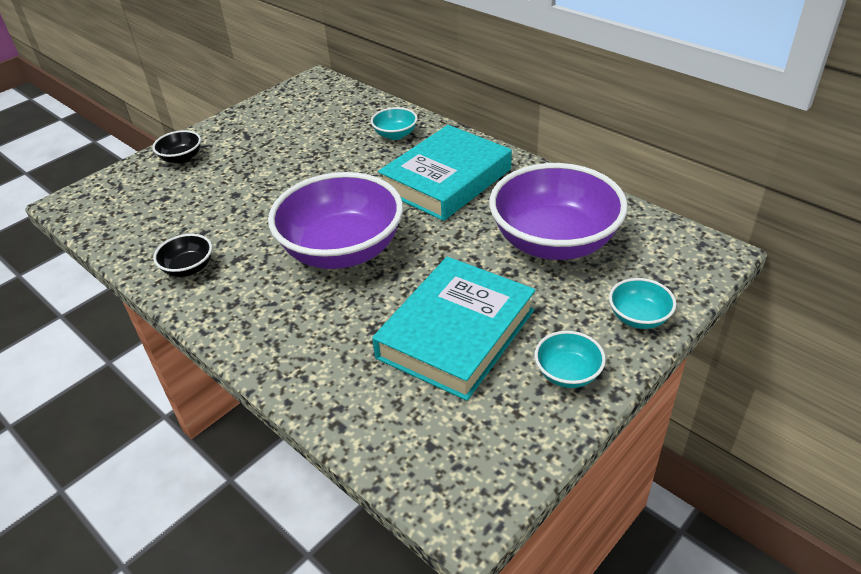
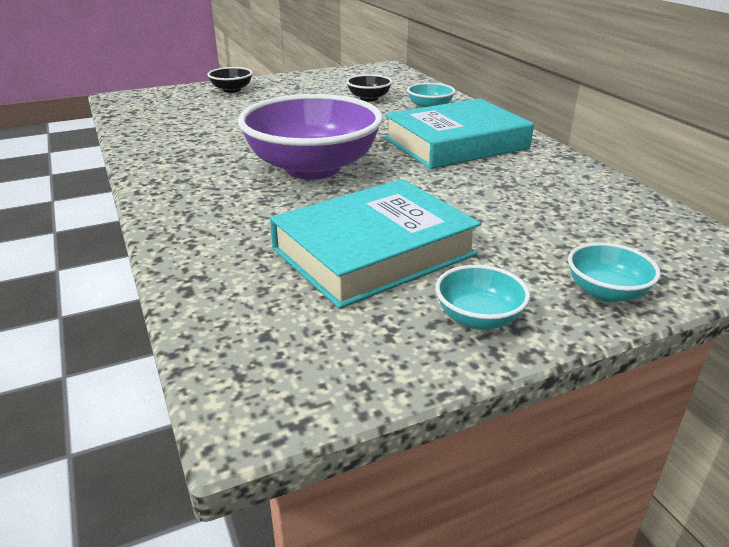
camera: 20 degrees right, 10 degrees down
black bowl [153,234,212,277] -> black bowl moved to [346,74,392,102]
purple bowl [489,163,628,260] -> none

